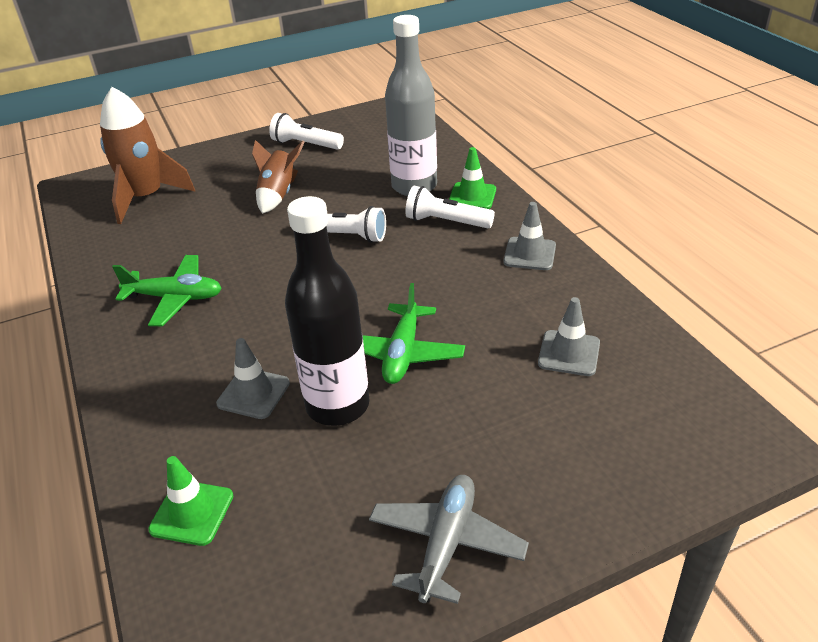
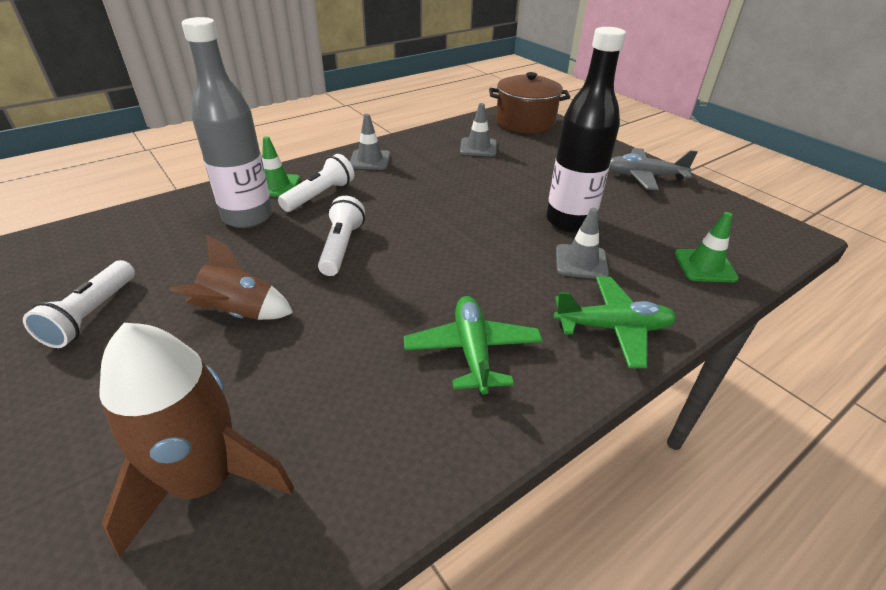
camera: 105 degrees left, 0 degrees up
green plane [363,283,465,384] -> green plane moved to [554,277,677,368]
white flashlight [405,186,495,229] -> white flashlight turned 150 degrees counterclockwise [278,154,354,212]
none -> brown pot [489,72,570,134]

